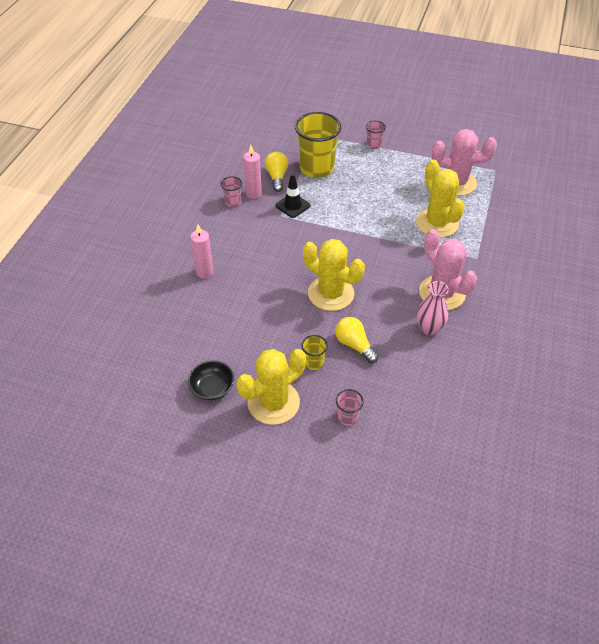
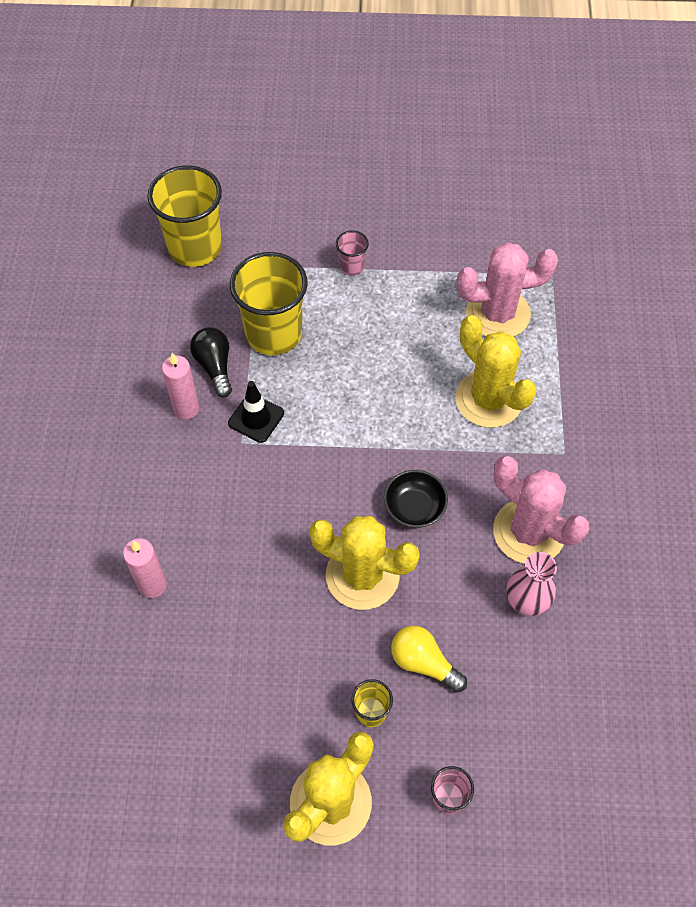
camera: 15 degrees left, 10 degrees up
black bowl [188,360,234,400] -> black bowl moved to [384,470,448,528]
pink cup [221,176,242,207] -> none
yellow light bulb [265,152,288,192] -> black light bulb [190,327,232,397]
none -> yellow cup [148,165,222,267]

